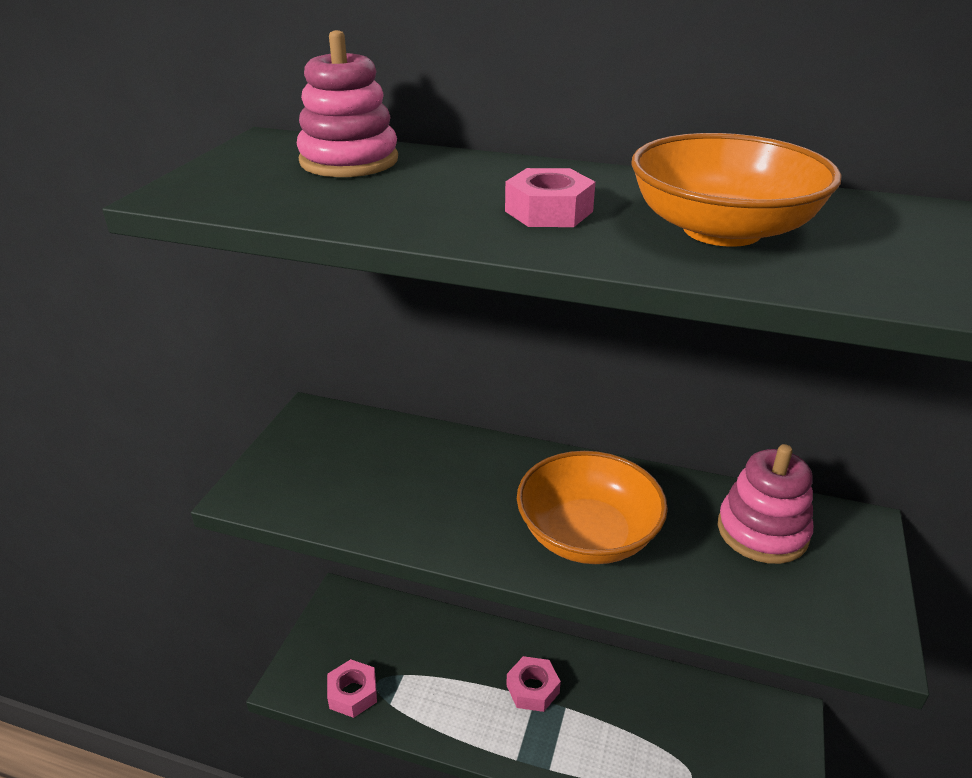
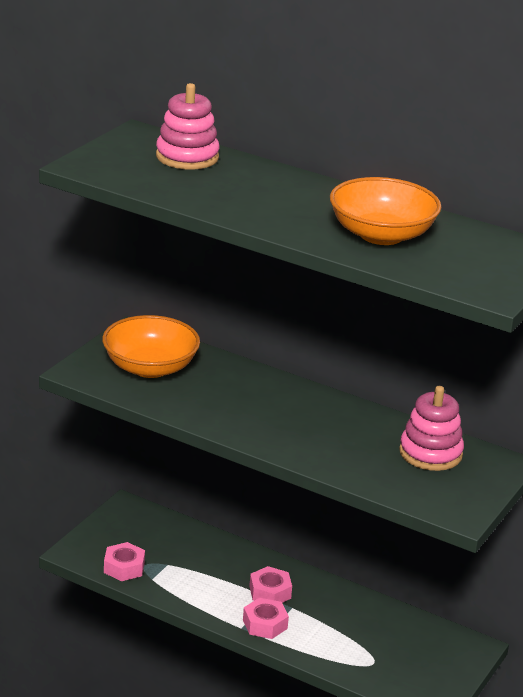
camera: 10 degrees right, 5 degrees down
pink nut [505,168,595,227] -> pink nut moved to [243,598,289,639]
orange bowl [517,451,668,564] -> orange bowl moved to [102,315,200,378]

